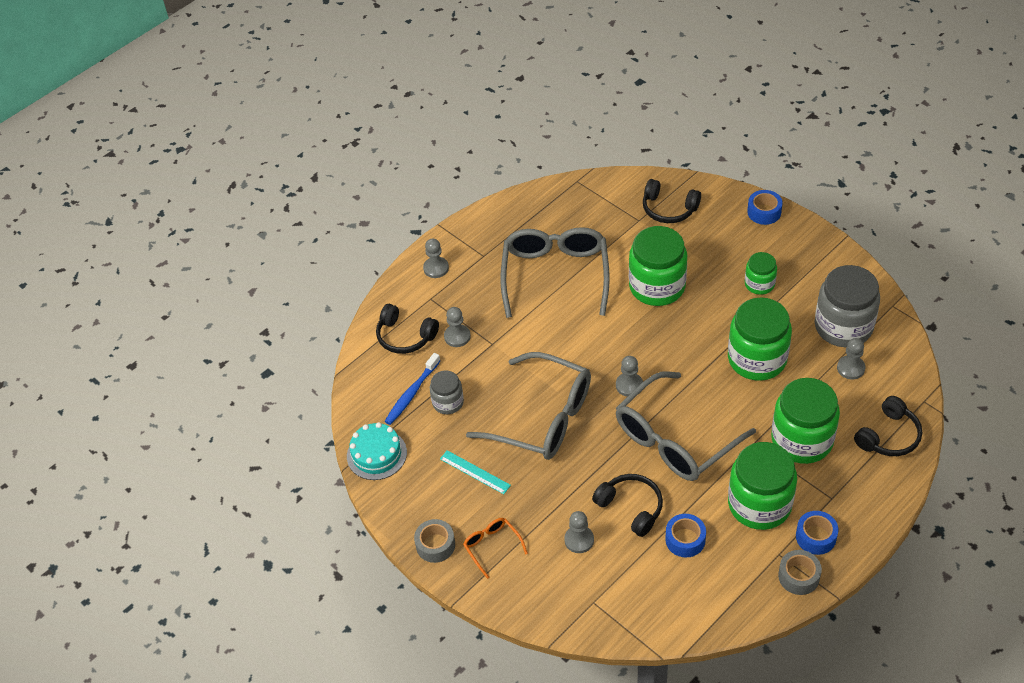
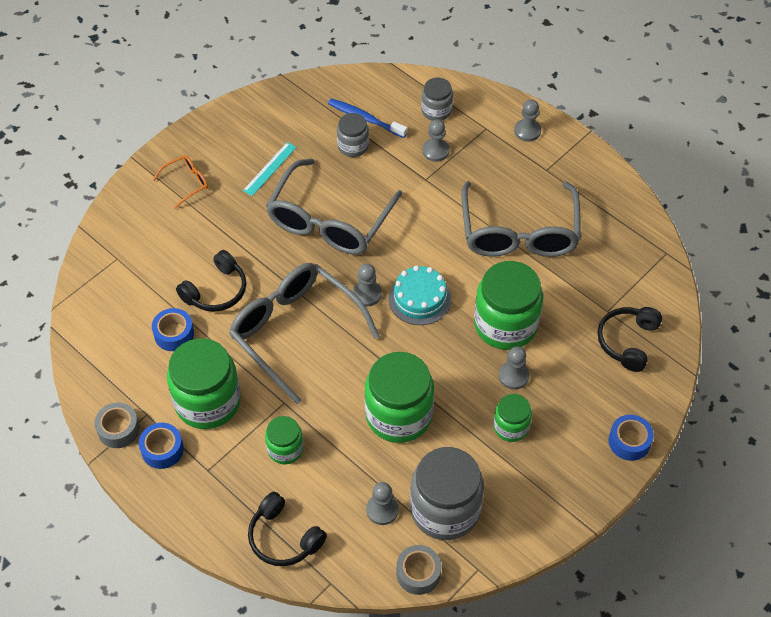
camera: 85 degrees right, 5 degrees up
turquoise cake [347,422,407,480] -> turquoise cake moved to [389,265,451,325]
black headphones [376,304,439,354] -> grey jar [421,78,453,121]
grey tape [414,519,455,563] -> grey tape moved to [396,545,441,595]
grey glasses [500,227,610,318] -> grey glasses turned 90 degrees clockwise [461,181,581,257]
grey pawn [564,511,594,553] -> grey pawn moved to [499,346,529,389]
green jar [771,378,840,464] -> green jar [265,416,304,465], size x0.53

